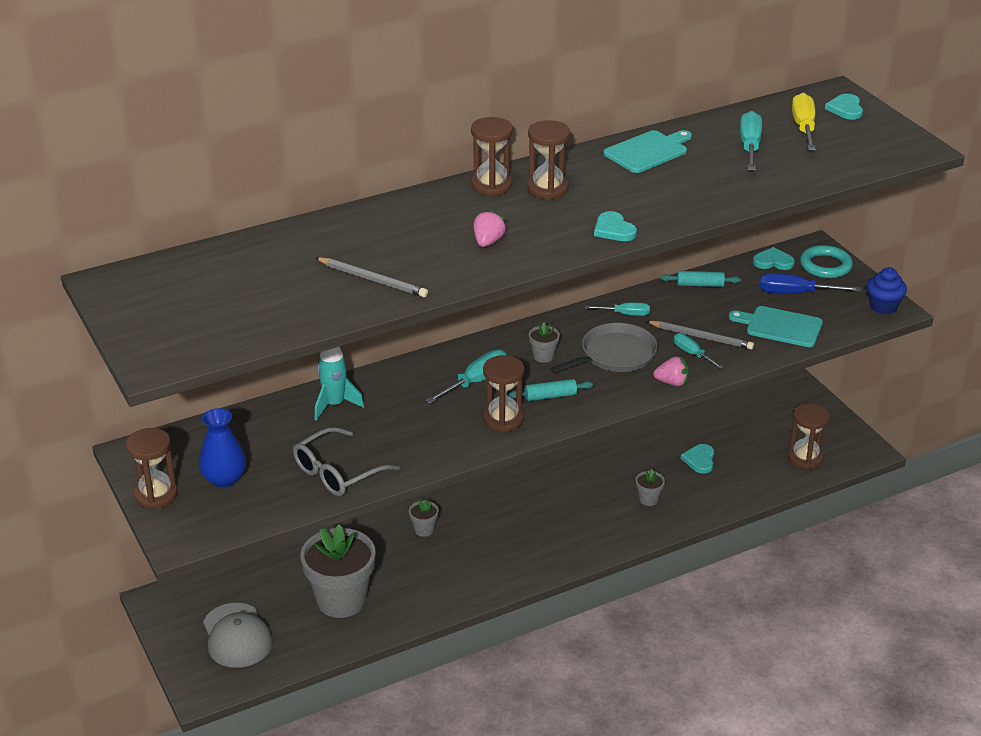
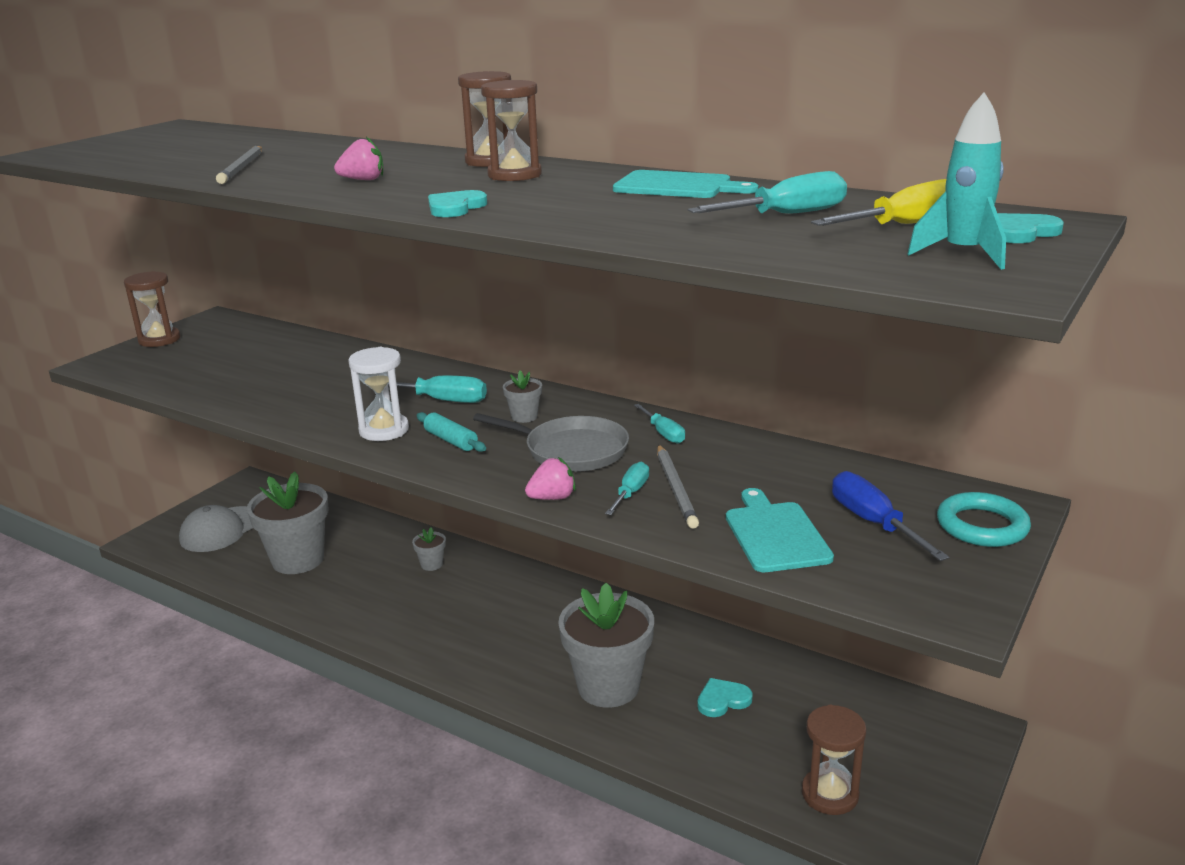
camera: 60 degrees right, 10 degrees down
blue vase [199,408,246,488] -> none
grey glasses [293,427,400,496] -> none
turquoise rocket [314,347,364,421] -> turquoise rocket moved to [907,92,1006,270]
brown hourglass [483,355,524,432] -> white hourglass [348,347,409,441]
grey flower pot [636,469,665,506] -> grey flower pot [558,583,654,708], size x2.36
pink strawberry [653,356,689,386] -> pink strawberry turned 90 degrees counterclockwise [525,457,576,500]
turquoise rolling pin [661,271,741,287] -> none
turquoise heart [753,247,795,270] -> none
blue cupcake [867,267,907,314] -> none

